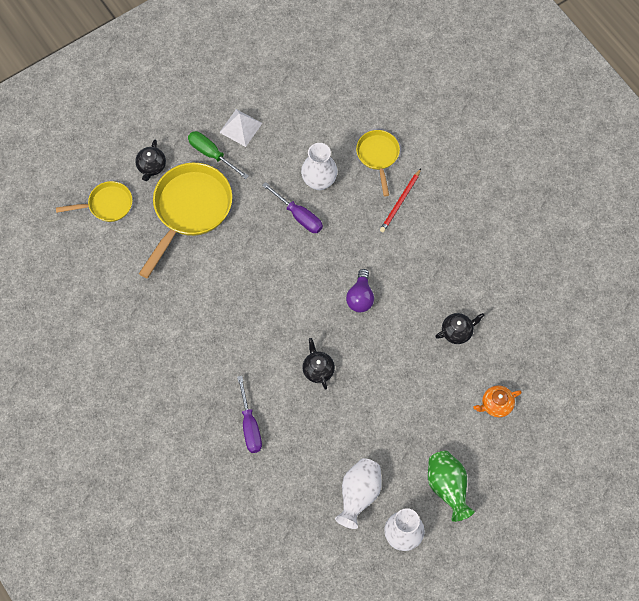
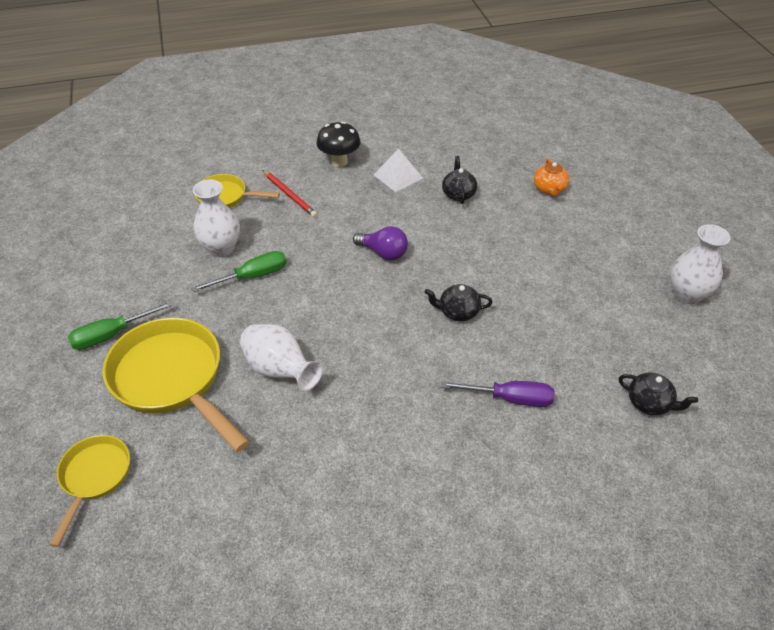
camera: 70 degrees left, 20 degrees down
black teapot [135,139,166,181] -> black teapot moved to [619,373,698,415]
white pyramid [219,109,262,147] -> white pyramid moved to [373,149,423,192]
purple screwdriver [262,182,323,233] -> green screwdriver [191,251,287,292]
white vase [335,458,382,529] -> white vase moved to [240,324,323,391]
green vase [428,451,475,522] -> none
none -> black mushroom [317,122,361,167]

